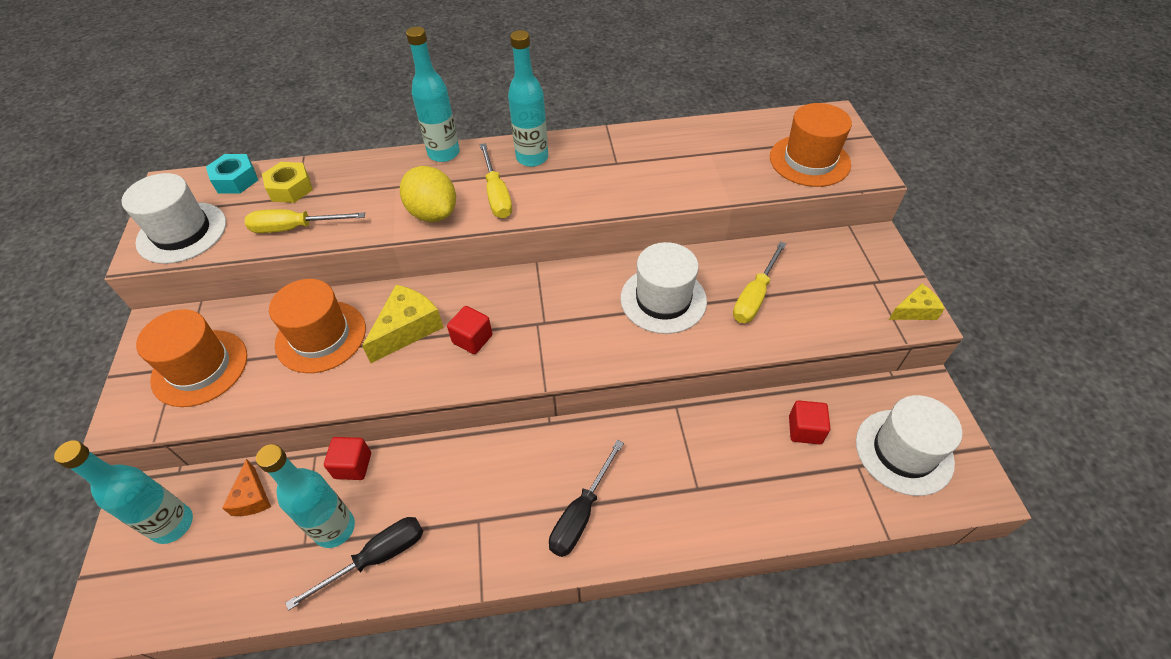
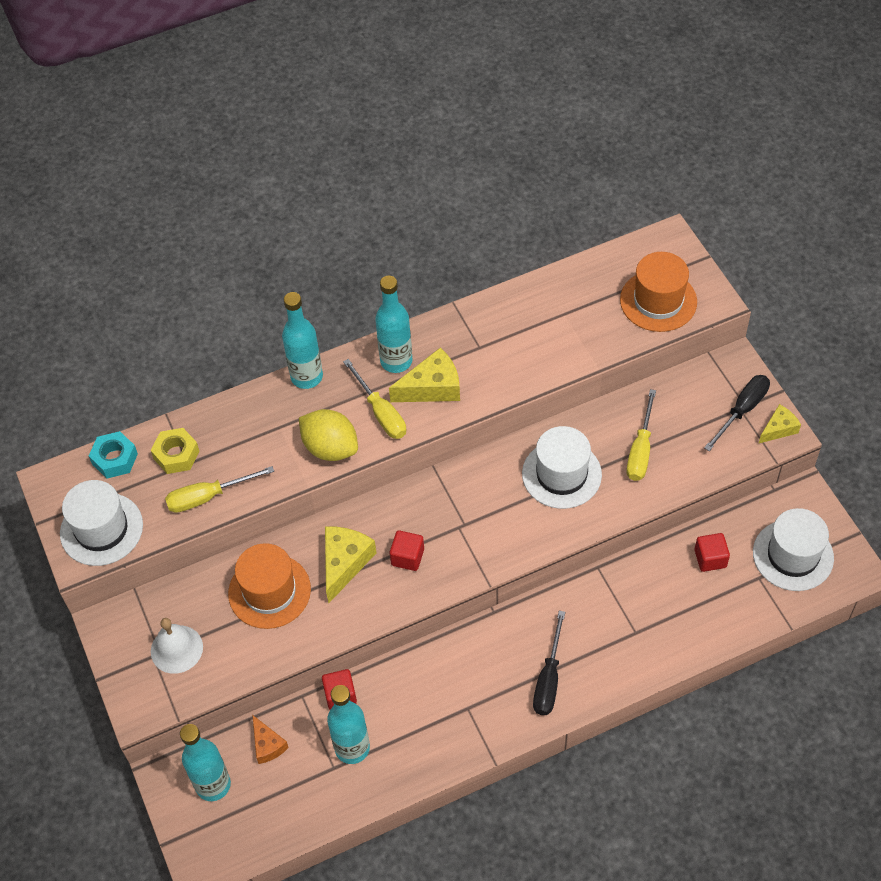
camera: 15 degrees left, 5 degrees up
orange hat [136,309,247,407] -> white bell [151,618,203,674]
black screwdriver [285,517,424,611] -> black screwdriver moved to [704,375,770,451]
none -> yellow cheese [389,347,460,402]

